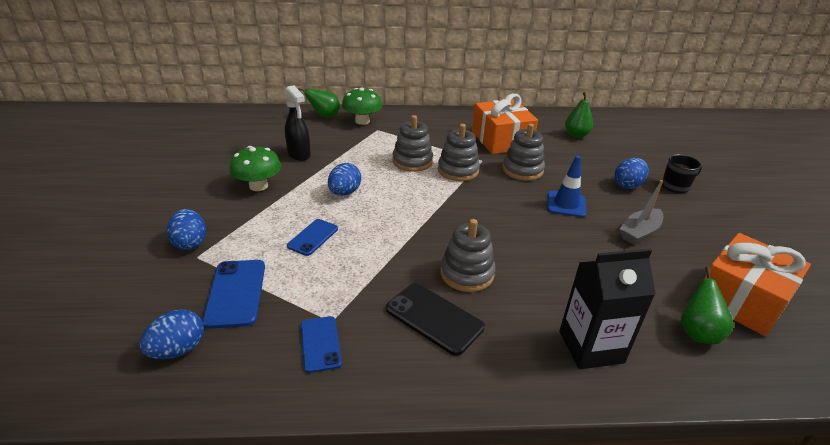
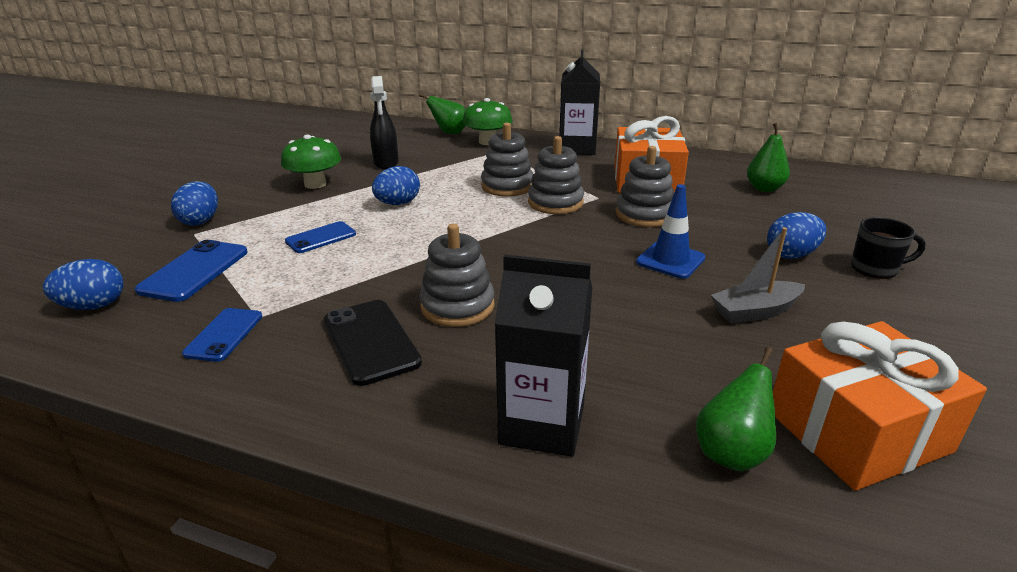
camera: 25 degrees right, 5 degrees down
none -> black carton [559,50,600,155]

